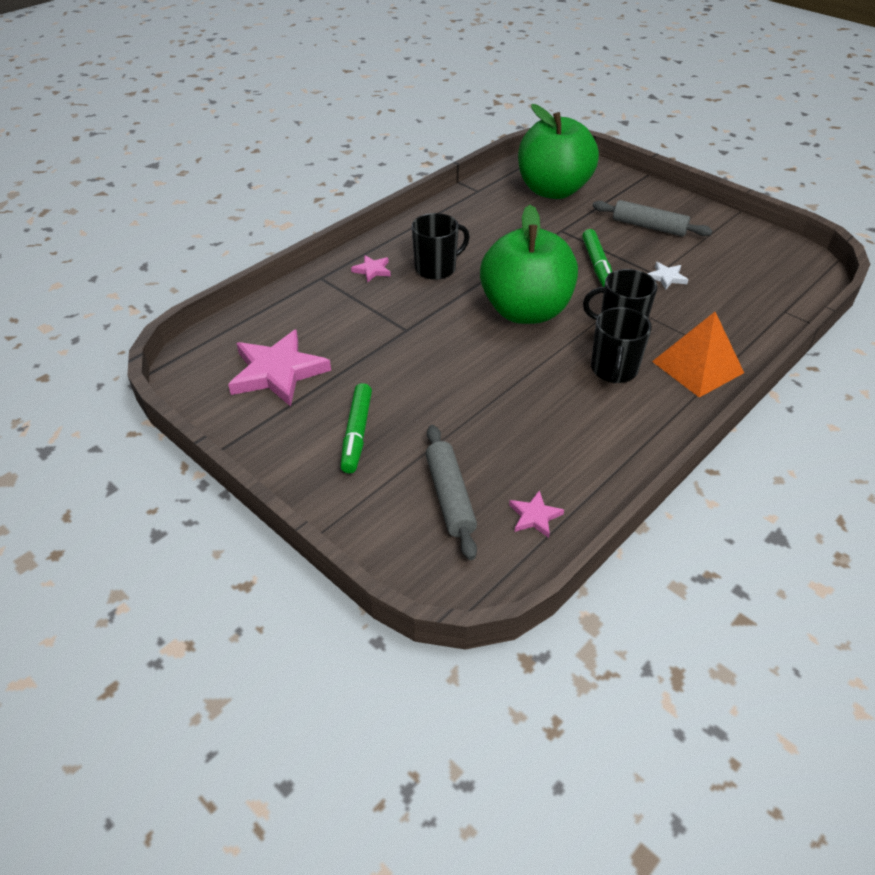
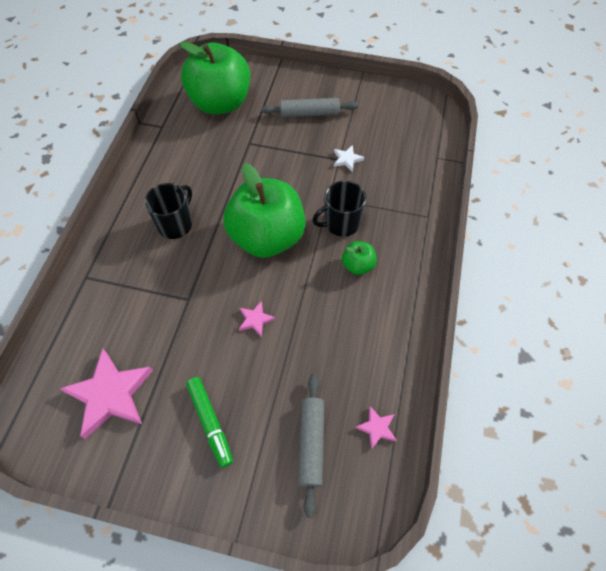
camera: 30 degrees left, 15 degrees up
pink star [351,255,391,283] -> pink star moved to [239,301,276,337]
grey rolling pin [426,425,477,560] -> grey rolling pin turned 45 degrees clockwise [299,374,324,517]
green marker [582,229,612,287] -> none
black mug [591,307,652,383] -> green apple [342,241,377,275]
orange pyramid [652,312,744,398] -> none

